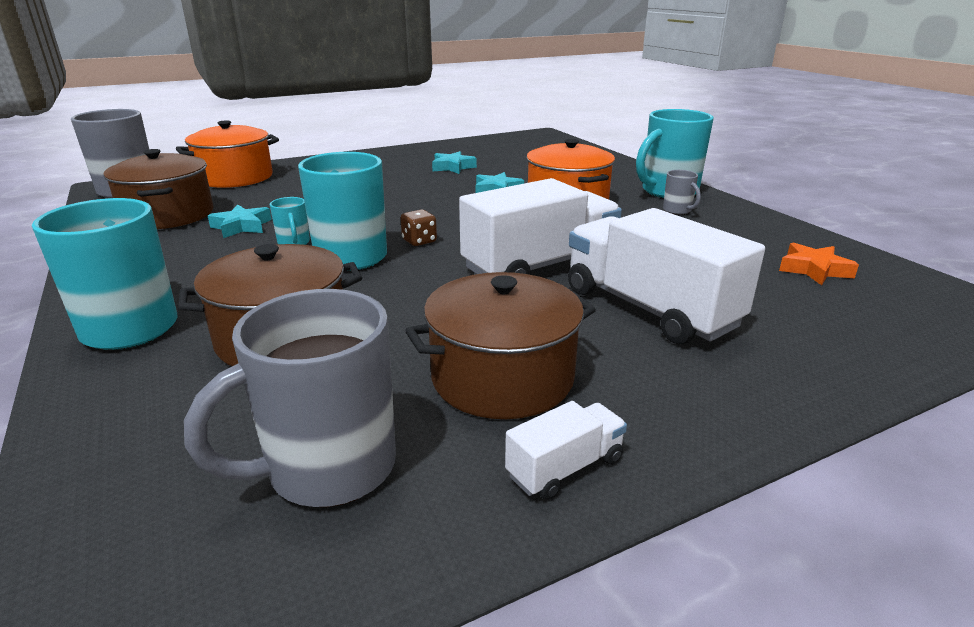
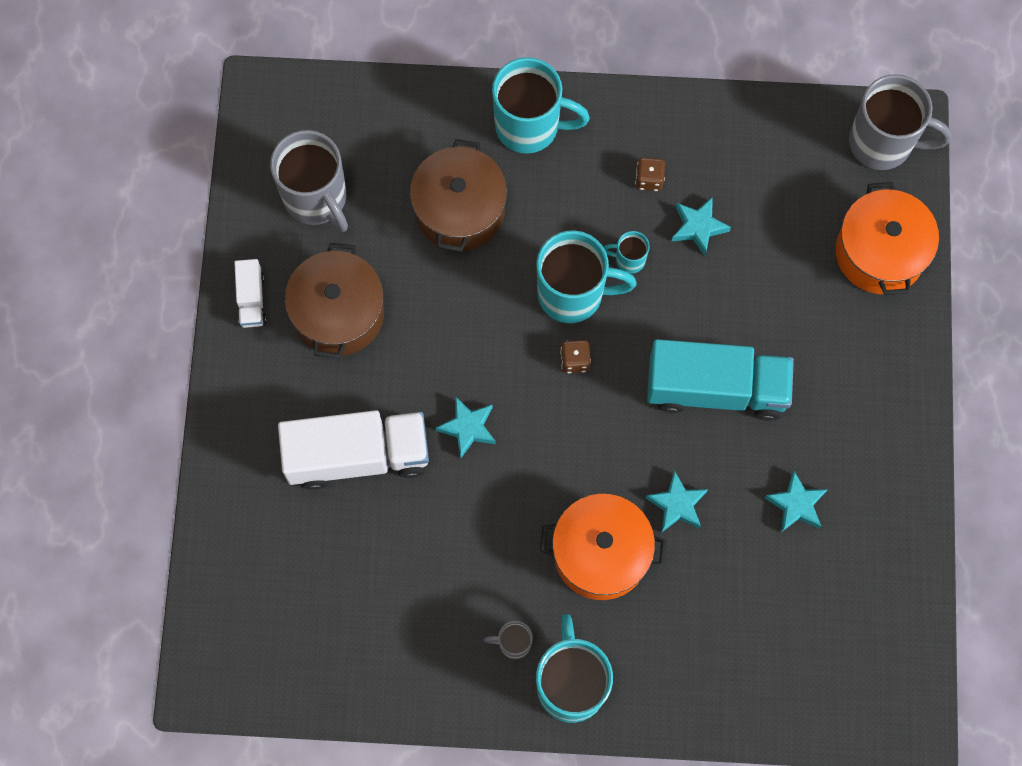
camera: 120 degrees right, 45 degrees up
brown pot [103,149,214,229] -> none
grey mug [184,289,396,507] -> grey mug turned 150 degrees clockwise [270,130,348,232]
white truck [459,178,622,275] -> turquoise star [436,396,496,458]
orange star [779,242,859,285] -> none
none -> brown dice [635,157,665,191]
none -> turquoise truck [647,339,794,421]

